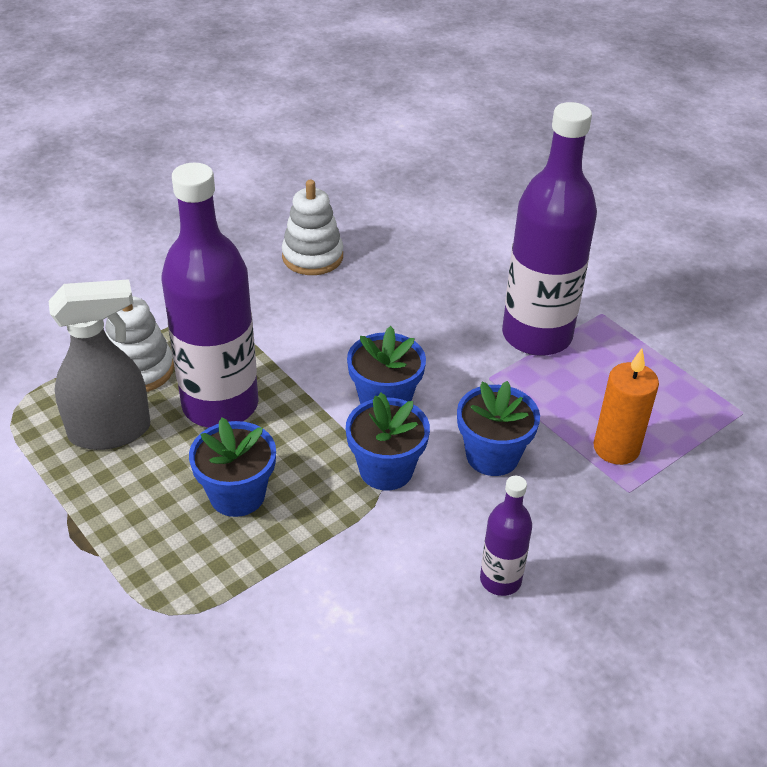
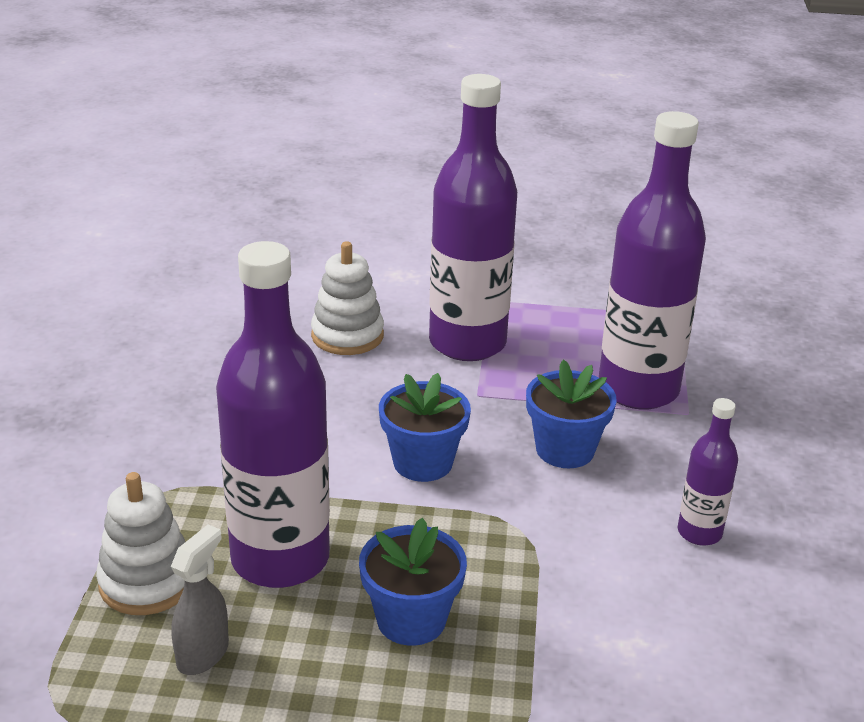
camera: 45 degrees left, 10 degrees down
grey spray bottle [49,279,150,450] -> grey spray bottle [171,525,229,675], size x0.58
white stacking toy [282,180,343,275] -> white stacking toy moved to [311,241,384,355]
blue flower pot [346,393,430,491] -> none
orange candle [594,349,659,465] -> purple bottle [599,111,706,410]

